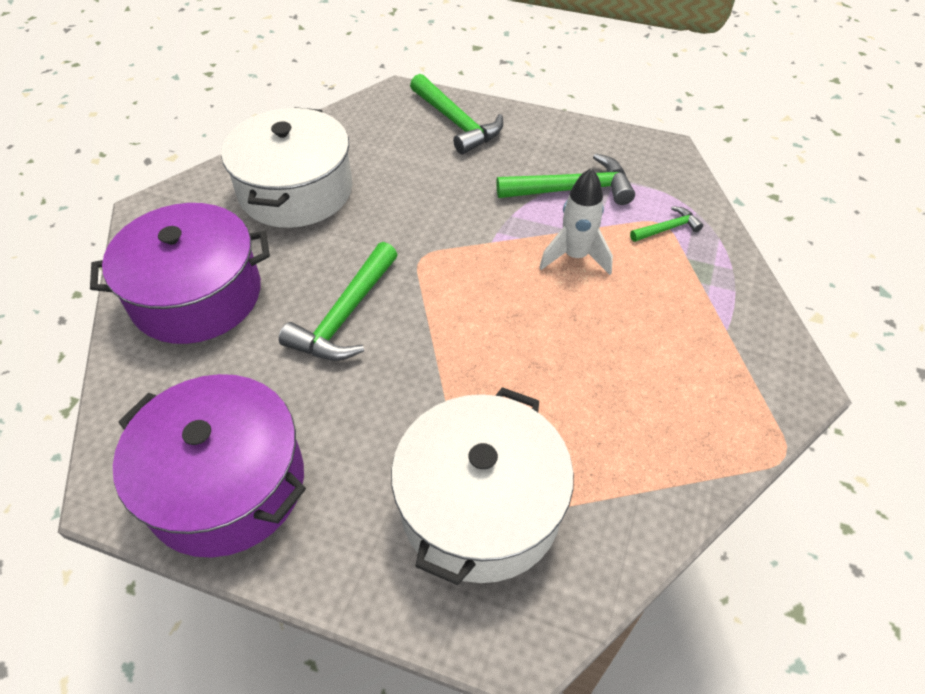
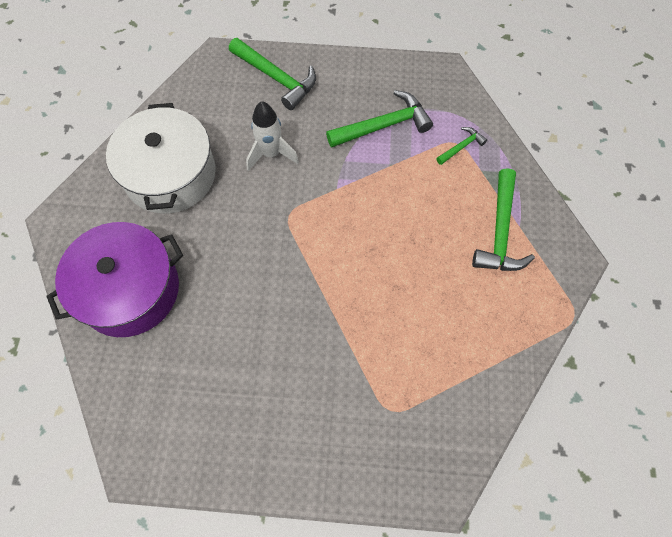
camera: 15 degrees left, 15 degrees up
purple pot [113,374,306,558] -> none
green hammer [279,242,398,361] -> green hammer moved to [472,168,535,271]
white pot [391,387,574,585] -> none
white rocket [539,168,613,275] -> white rocket moved to [246,101,299,171]

